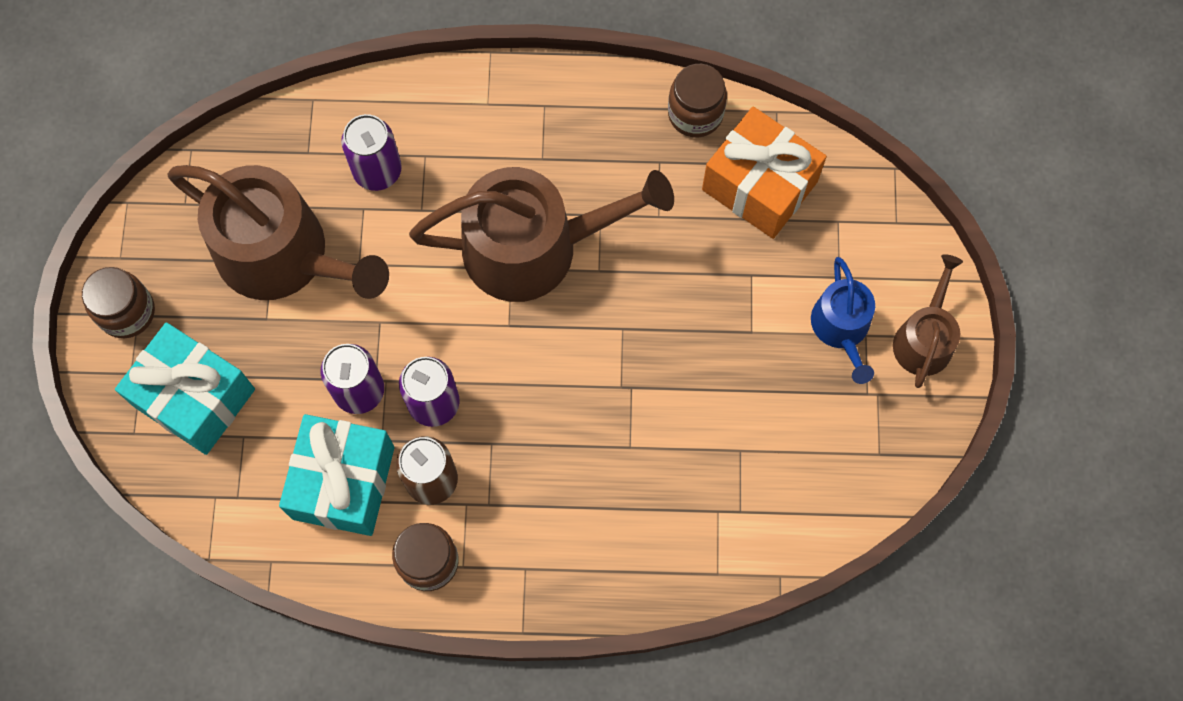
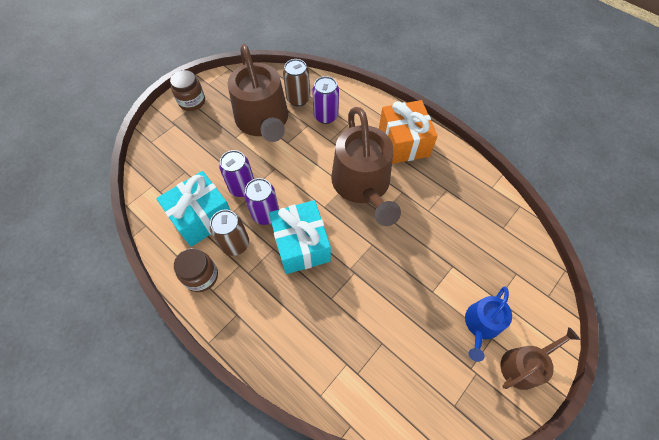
camera: 40 degrees right, 10 degrees down
turquoise gift [115,322,255,455] -> turquoise gift moved to [269,200,331,274]
brown watering can [409,167,674,302] -> brown watering can turned 45 degrees clockwise [331,107,401,226]
brown jar [668,64,727,138] -> none
orange gift [702,107,827,239] -> orange gift moved to [379,100,438,164]
none -> brown can [283,59,310,106]

